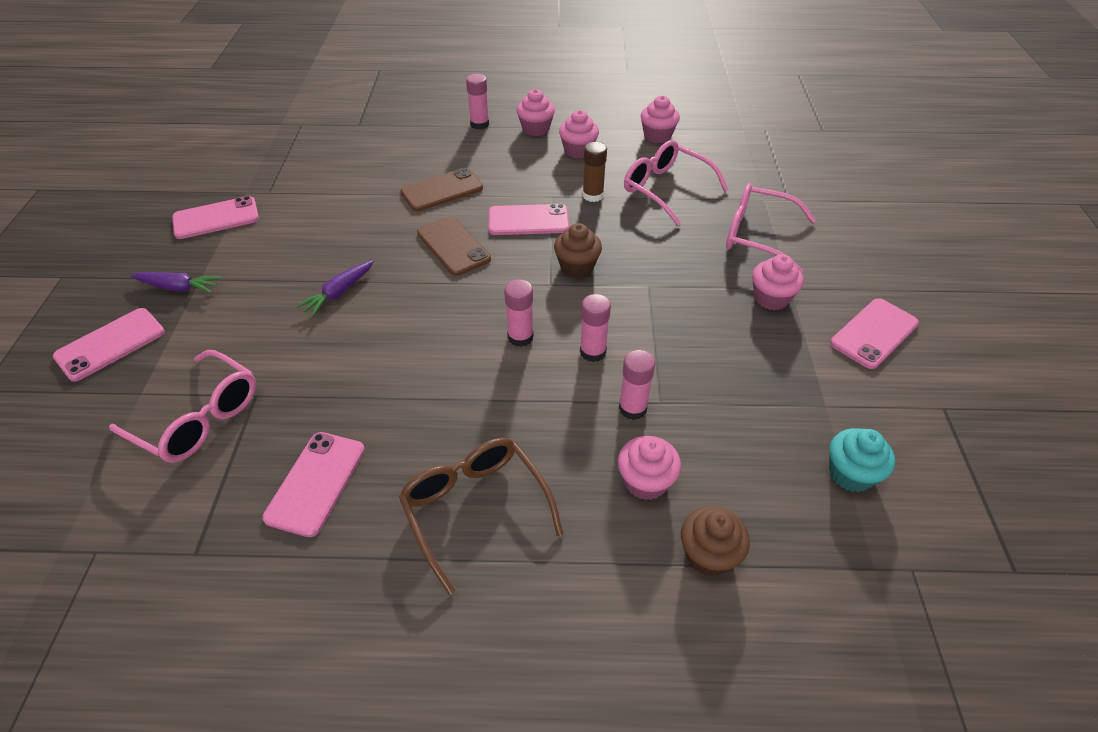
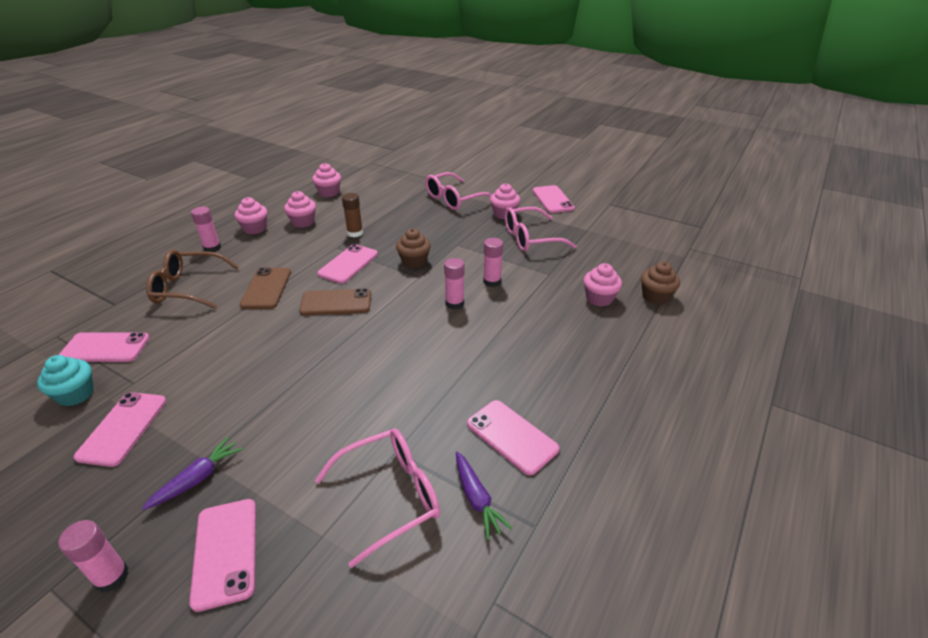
camera: 60 degrees left, 10 degrees down
purple carrot [296,260,374,317] -> purple carrot moved to [456,451,513,540]
brown glasses [399,438,563,595] -> brown glasses moved to [146,250,239,309]
pink glue stick [619,350,655,420] -> pink glue stick moved to [58,520,129,593]
pink glasses [624,140,728,226] -> pink glasses moved to [505,207,577,252]
turquoise cupcake [829,428,895,492] -> turquoise cupcake moved to [37,355,94,406]
none -> pink phone [59,332,150,362]

